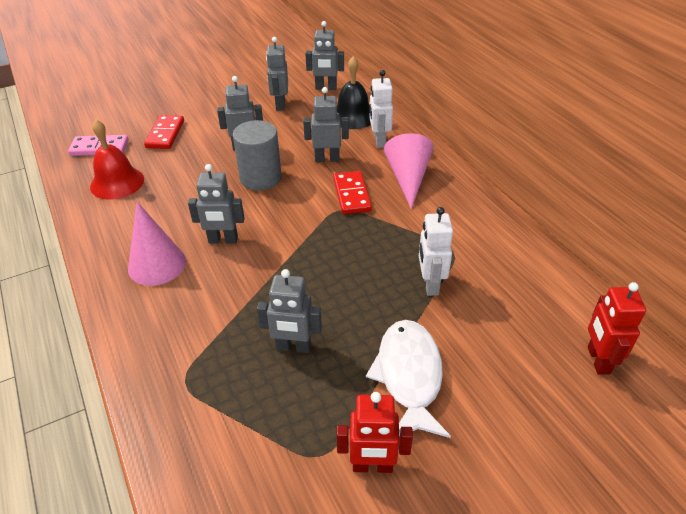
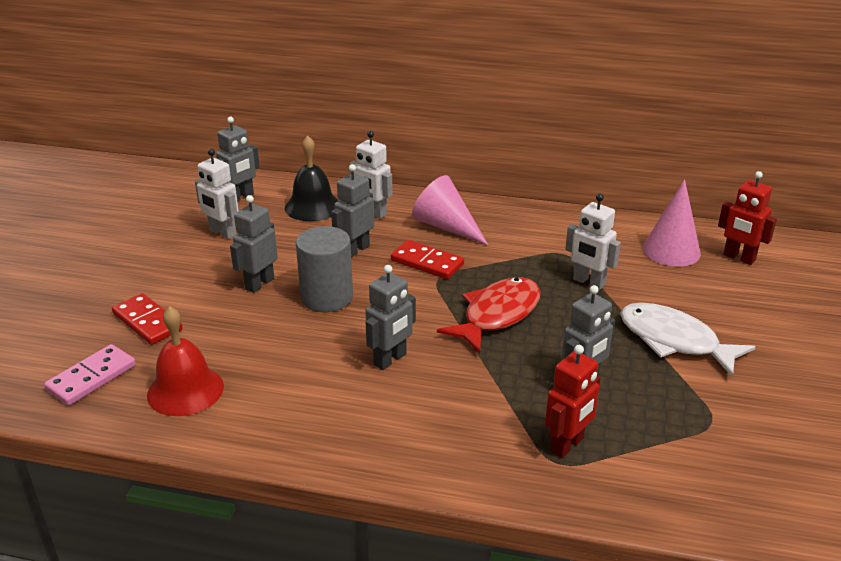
camera: 50 degrees left, 10 degrees down
pink cone [128,202,186,286] -> pink cone moved to [642,179,701,267]
grey robot [266,37,288,111] -> white robot [195,149,239,239]
red robot [336,392,413,473] -> red robot moved to [545,345,600,458]
none -> red fish [437,277,541,353]

